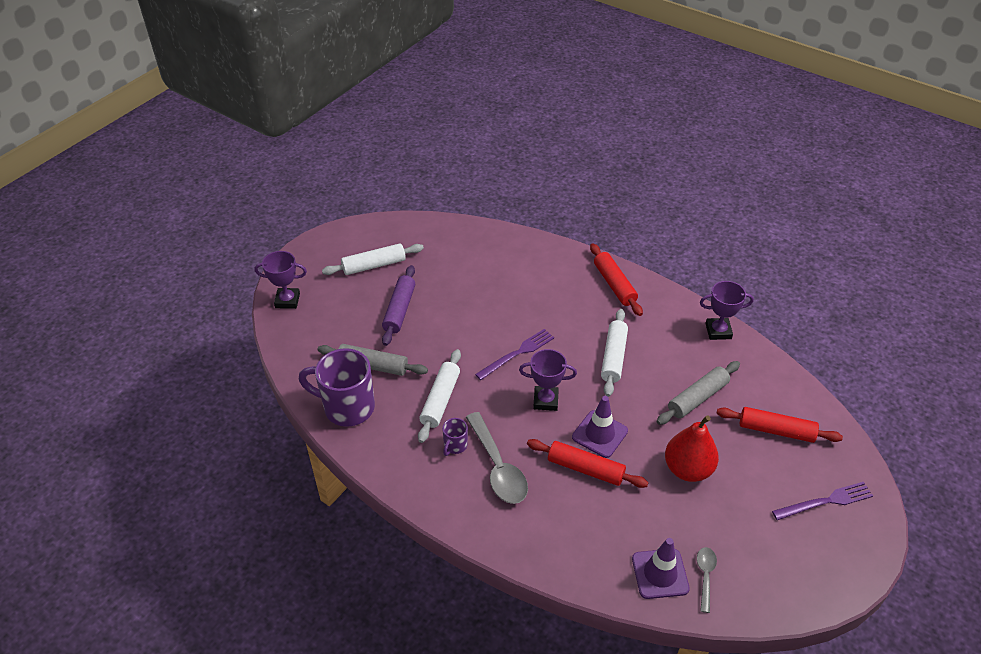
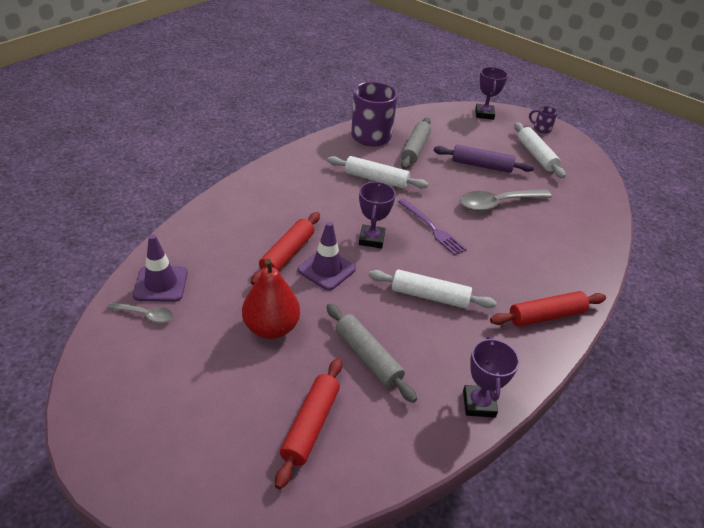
camera: 90 degrees right, 5 degrees down
purple mug [442,418,468,456] -> purple mug moved to [529,106,558,134]
grey spoon [466,412,528,504] -> grey spoon moved to [460,189,552,211]
purple fork [772,482,873,520] -> none

